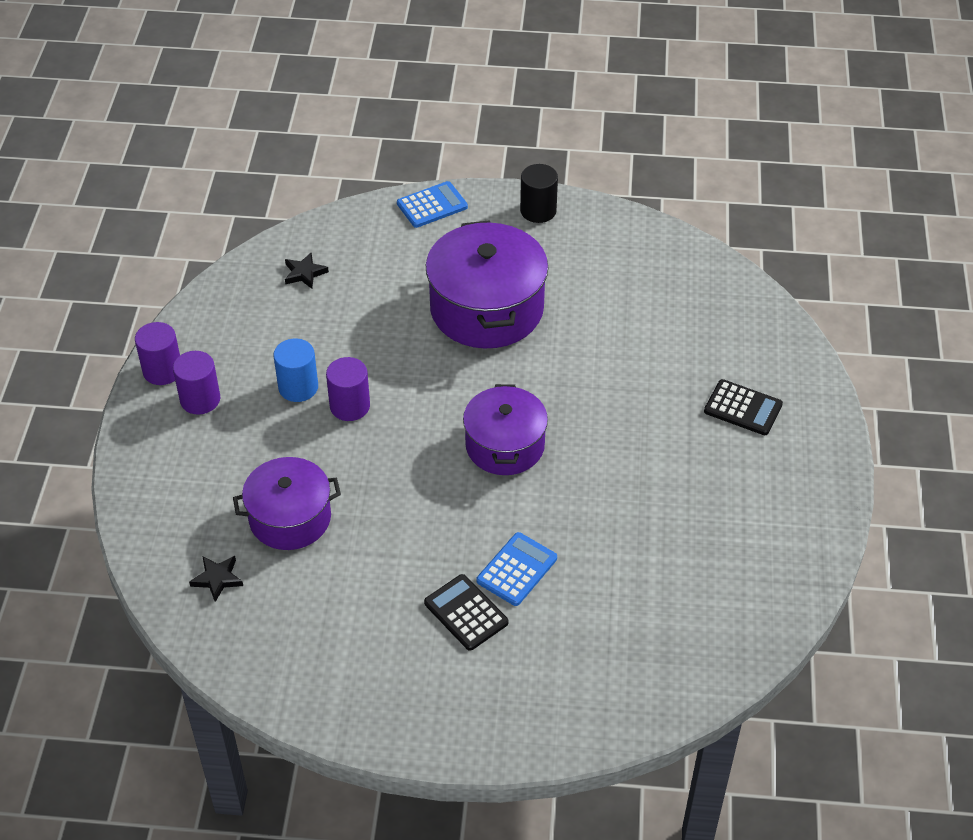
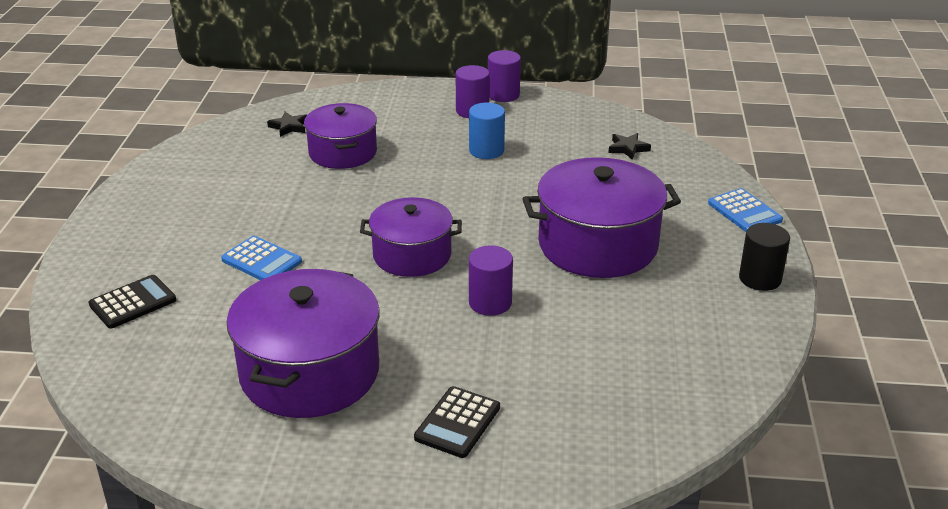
camera: 90 degrees right, 15 degrees down
purple cylinder [326,357,370,421] -> purple cylinder moved to [469,246,513,316]
black calculator [424,574,509,651] -> black calculator moved to [88,275,176,329]
none -> purple pot [227,269,380,418]

